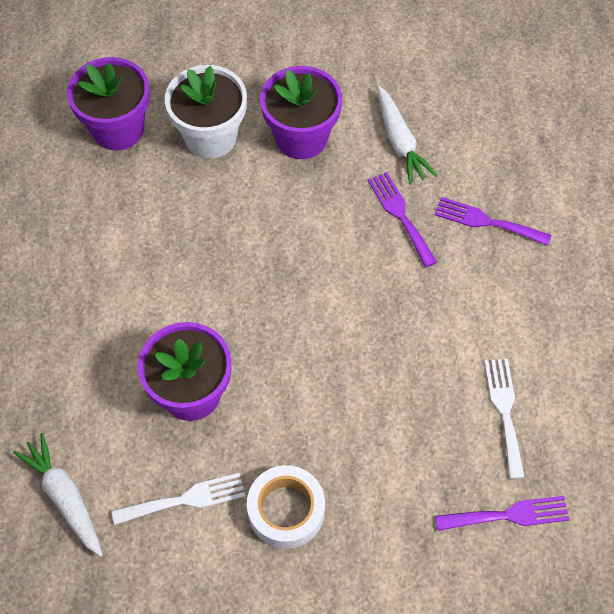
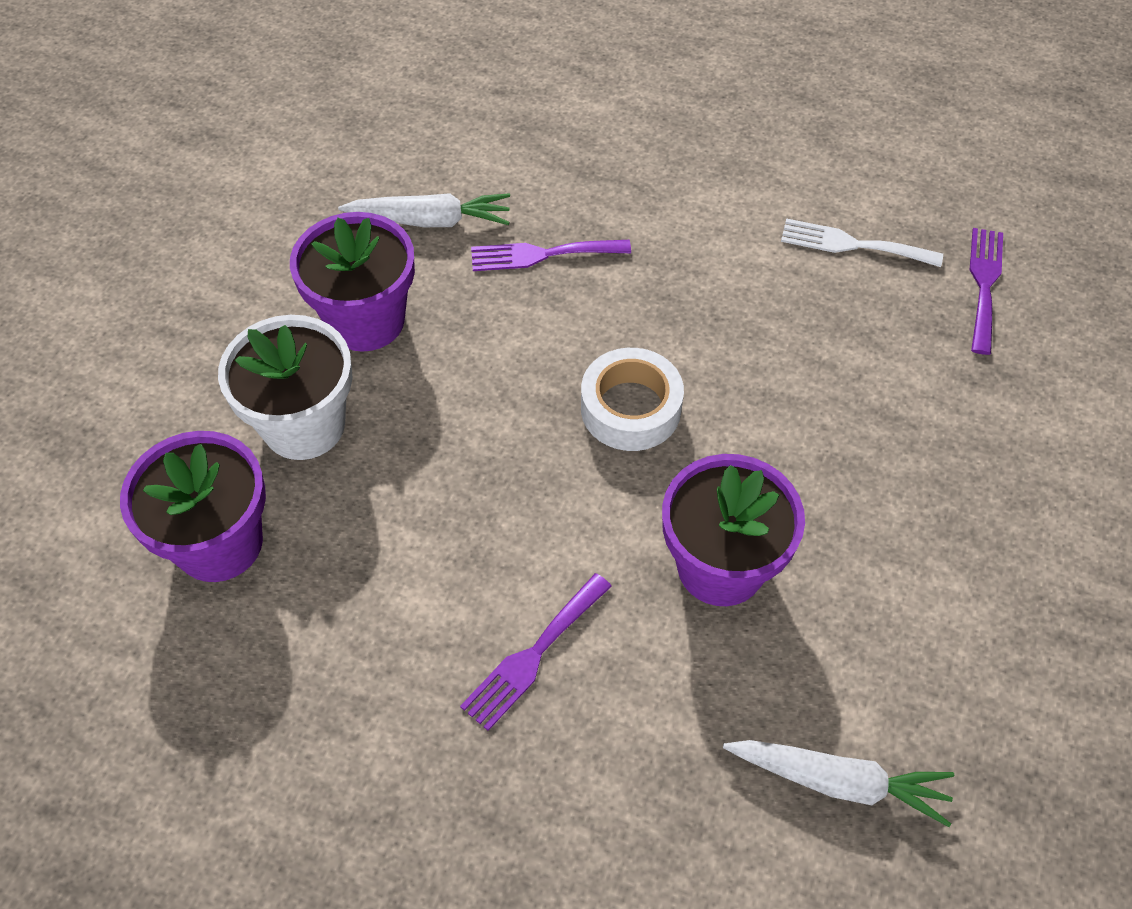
camera: 70 degrees left, 5 degrees down
white carrot [13,433,103,557] -> white carrot turned 150 degrees counterclockwise [723,740,954,827]
white fork [112,473,245,525] -> none
white tape [247,465,325,549] -> white tape moved to [581,348,684,451]
purple fork [434,197,551,246] -> purple fork moved to [460,573,612,731]

